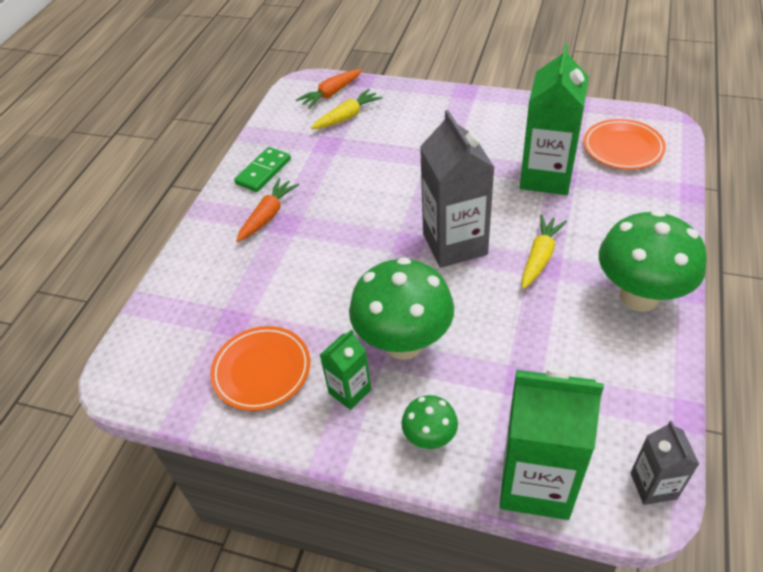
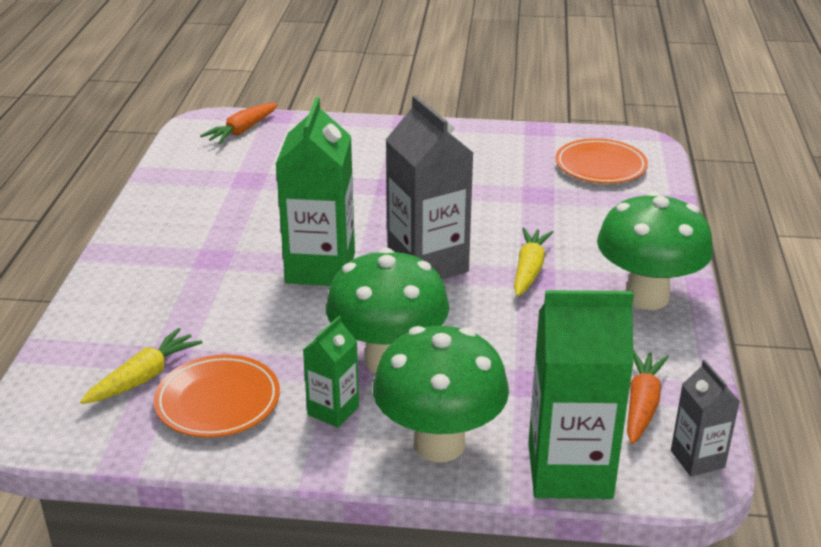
camera: 15 degrees left, 15 degrees down
green domino [234,147,291,192] -> none
orange carrot [236,178,299,242] -> orange carrot moved to [627,350,669,444]
yellow carrot [311,89,383,129] -> yellow carrot moved to [80,328,203,404]
green mushroom [402,395,458,449] -> green mushroom [373,326,509,462], size x2.02
green carton [520,44,589,195] -> green carton moved to [276,97,355,286]

